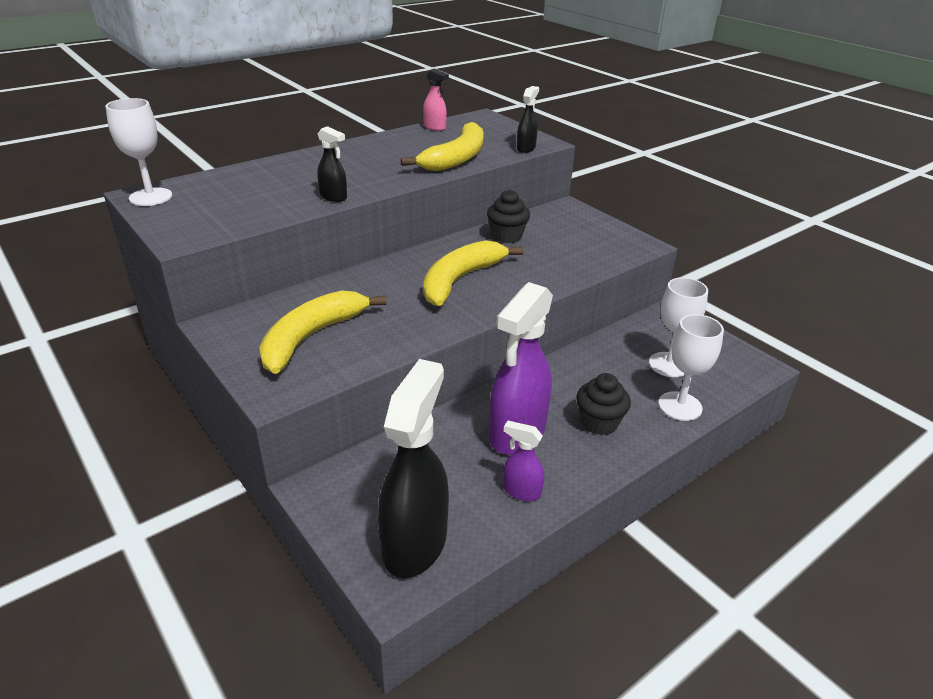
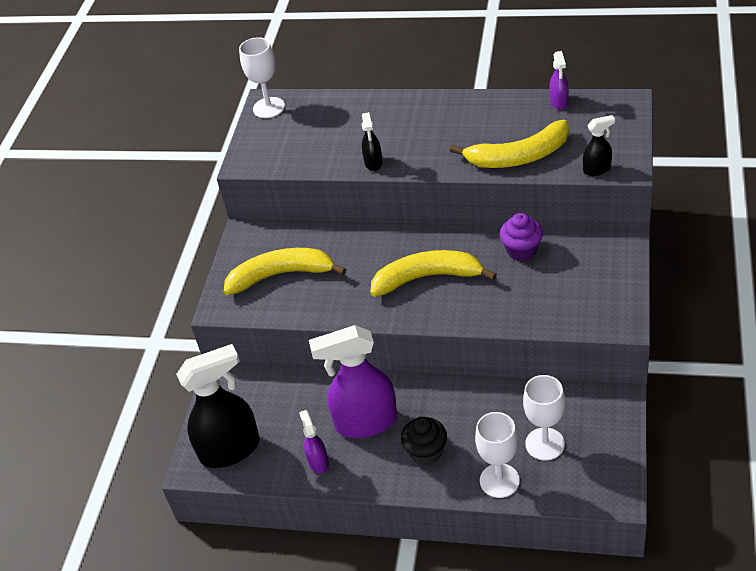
camera: 55 degrees right, 10 degrees up
pink spray bottle [423,68,449,131] -> purple spray bottle [549,51,569,110]
black cupcake [487,190,530,243] -> purple cupcake [500,213,543,261]

